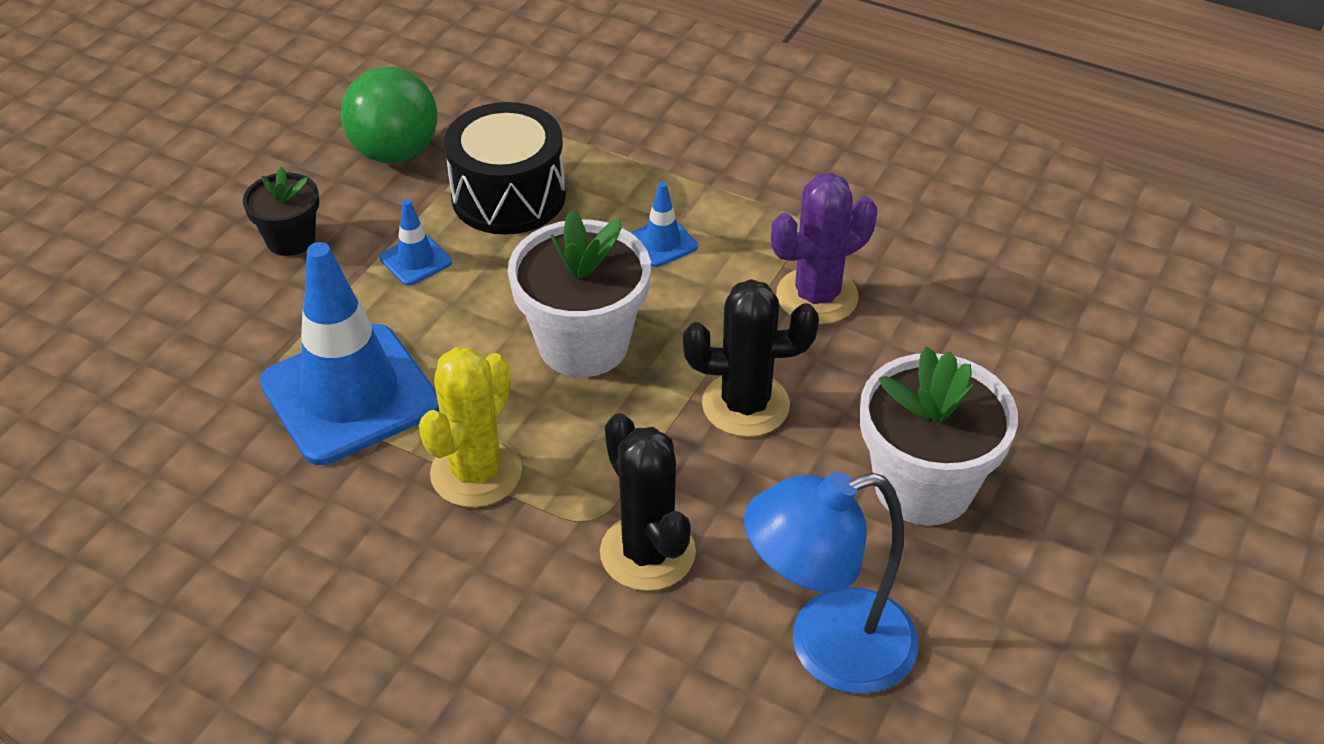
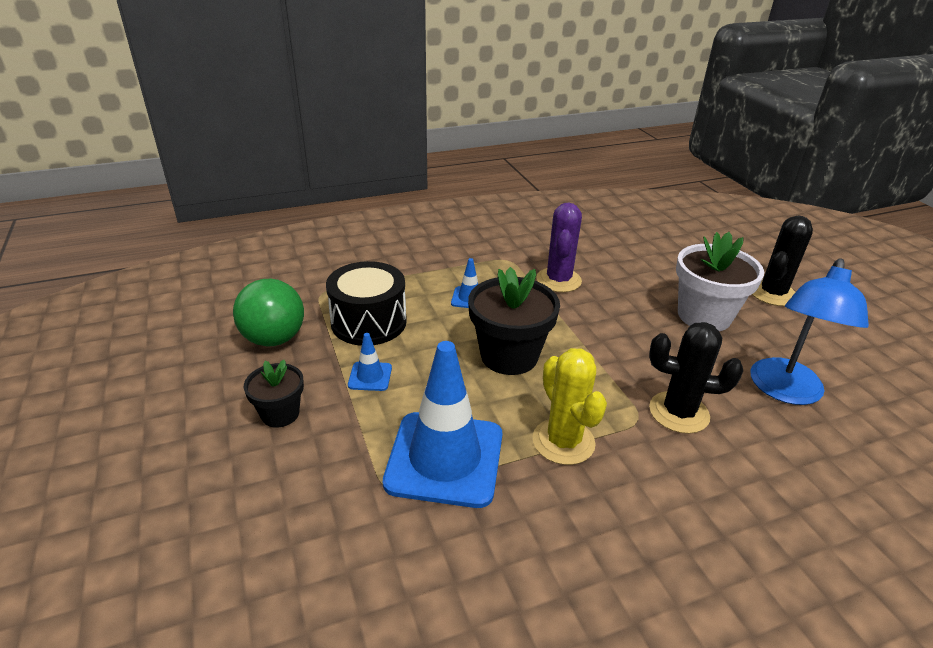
camera: 50 degrees left, 10 degrees down
white flower pot [508,210,651,377] -> black flower pot [468,267,560,375]
black cactus [683,279,819,437] -> black cactus moved to [752,215,813,306]

